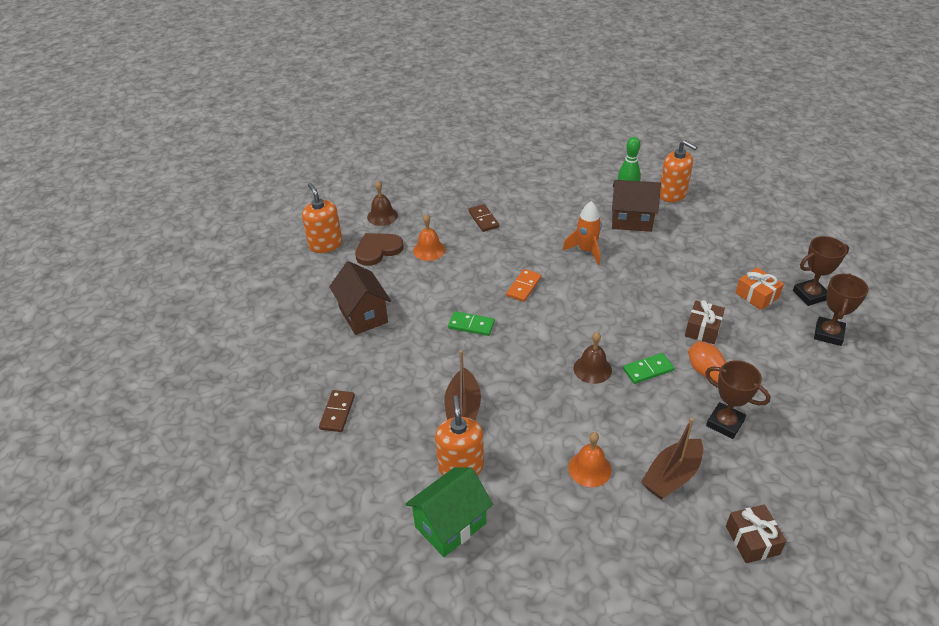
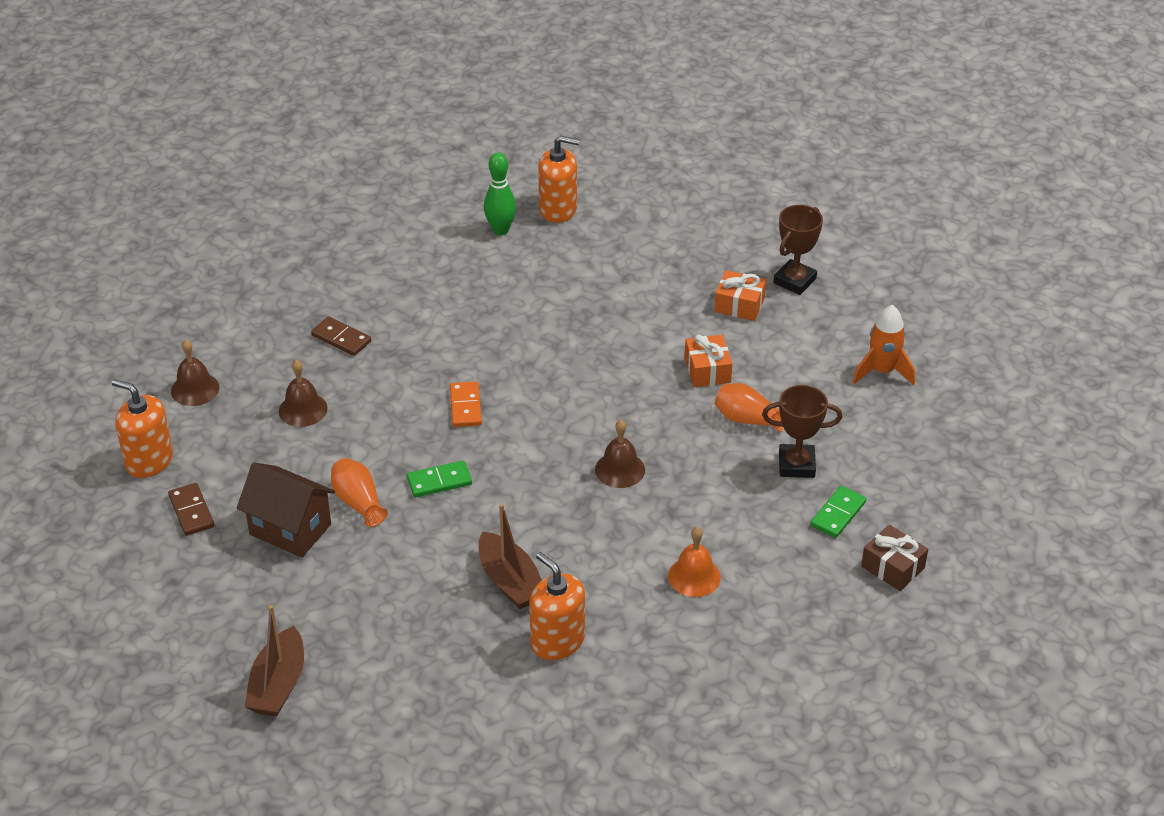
camera: 35 degrees left, 0 degrees up
brown domino [319,390,355,432] -> brown domino moved to [168,483,214,536]
brown heart [355,233,404,266] -> none
green house [405,467,493,557] -> none
orange bell [413,214,445,261] -> brown bell [279,360,328,427]
orange rocket [562,201,602,265] -> orange rocket moved to [853,305,915,385]
brown house [612,180,661,232] -> none
green domino [623,353,674,384] -> green domino moved to [810,486,866,538]
brown boat [641,418,703,500] -> brown boat moved to [244,605,304,717]
brown gift [685,300,725,344] -> orange gift [685,335,732,387]
brown trophy [814,273,869,346] -> none
none -> orange vase [331,458,388,527]

